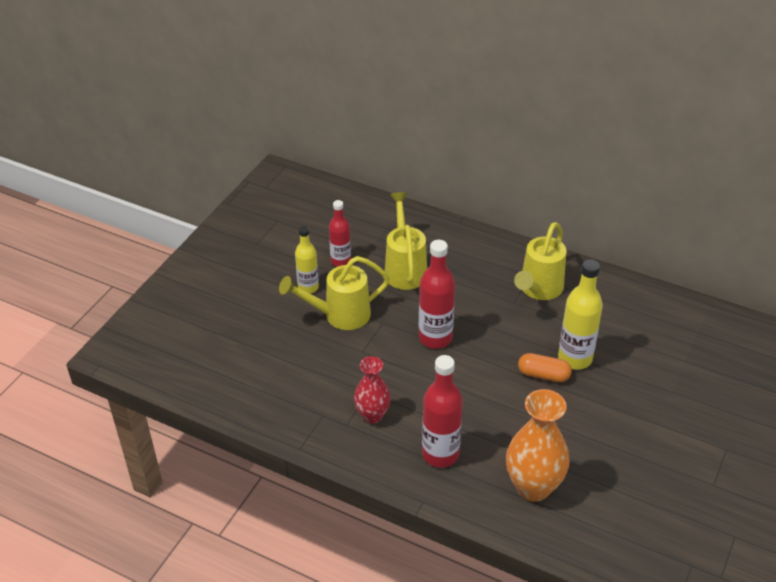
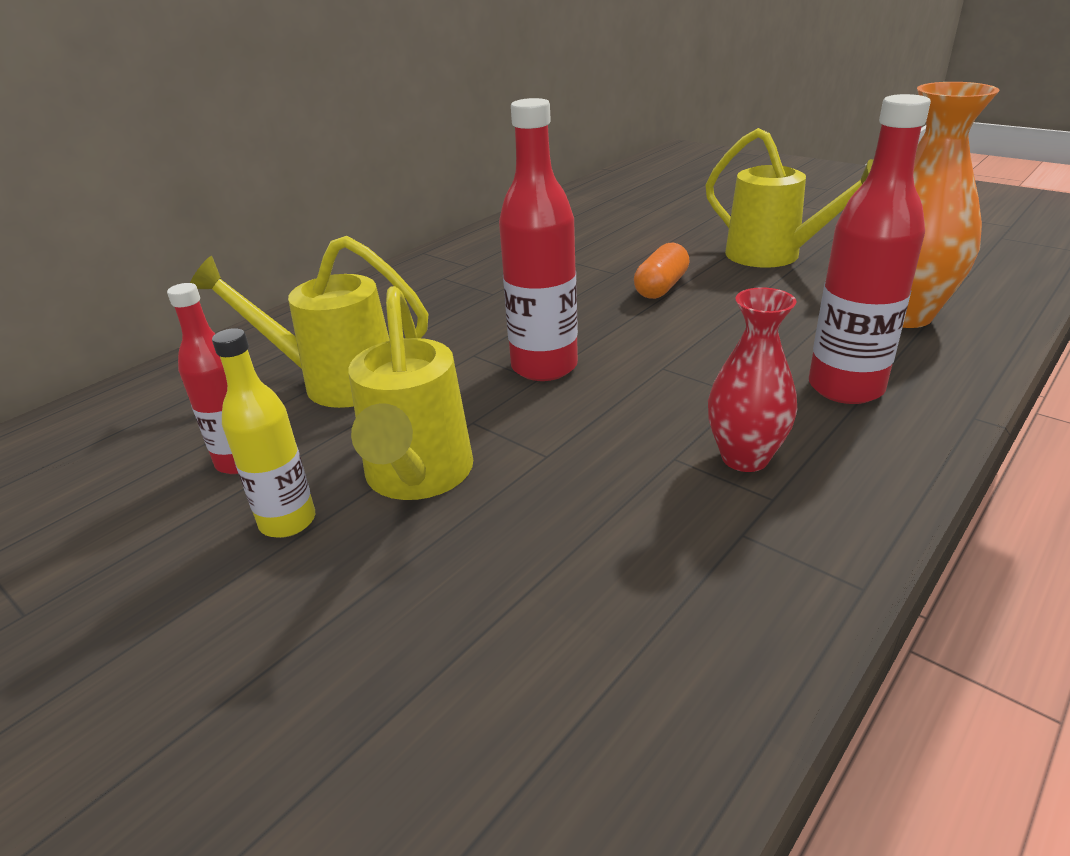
camera: 75 degrees left, 10 degrees down
yellow watering can [514,222,567,300] -> yellow watering can moved to [706,128,873,268]
yellow bottle [558,259,603,369] -> none

